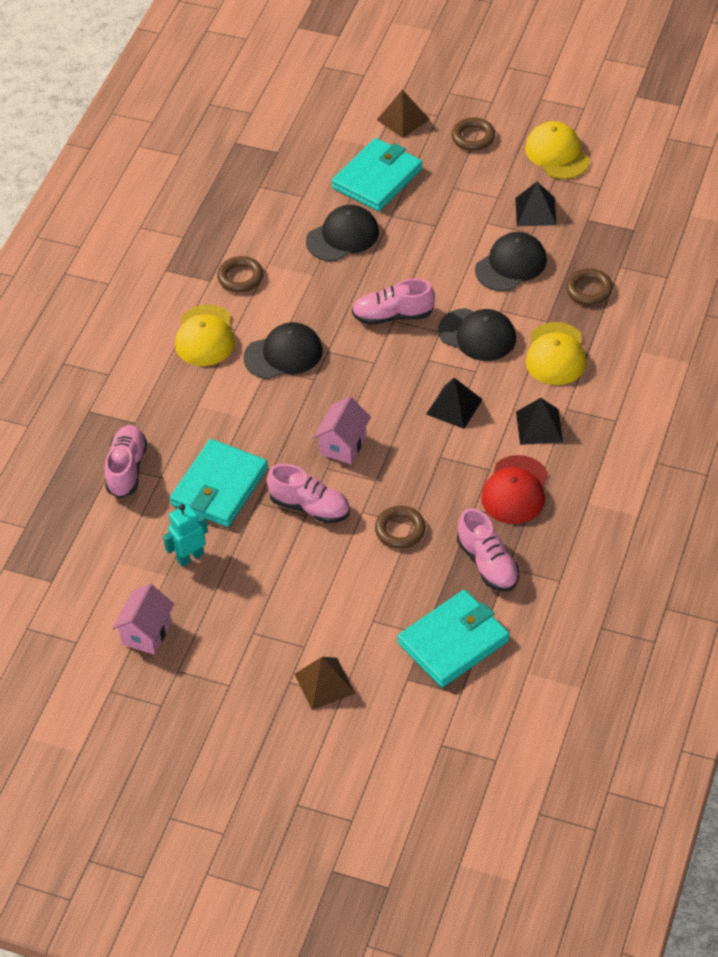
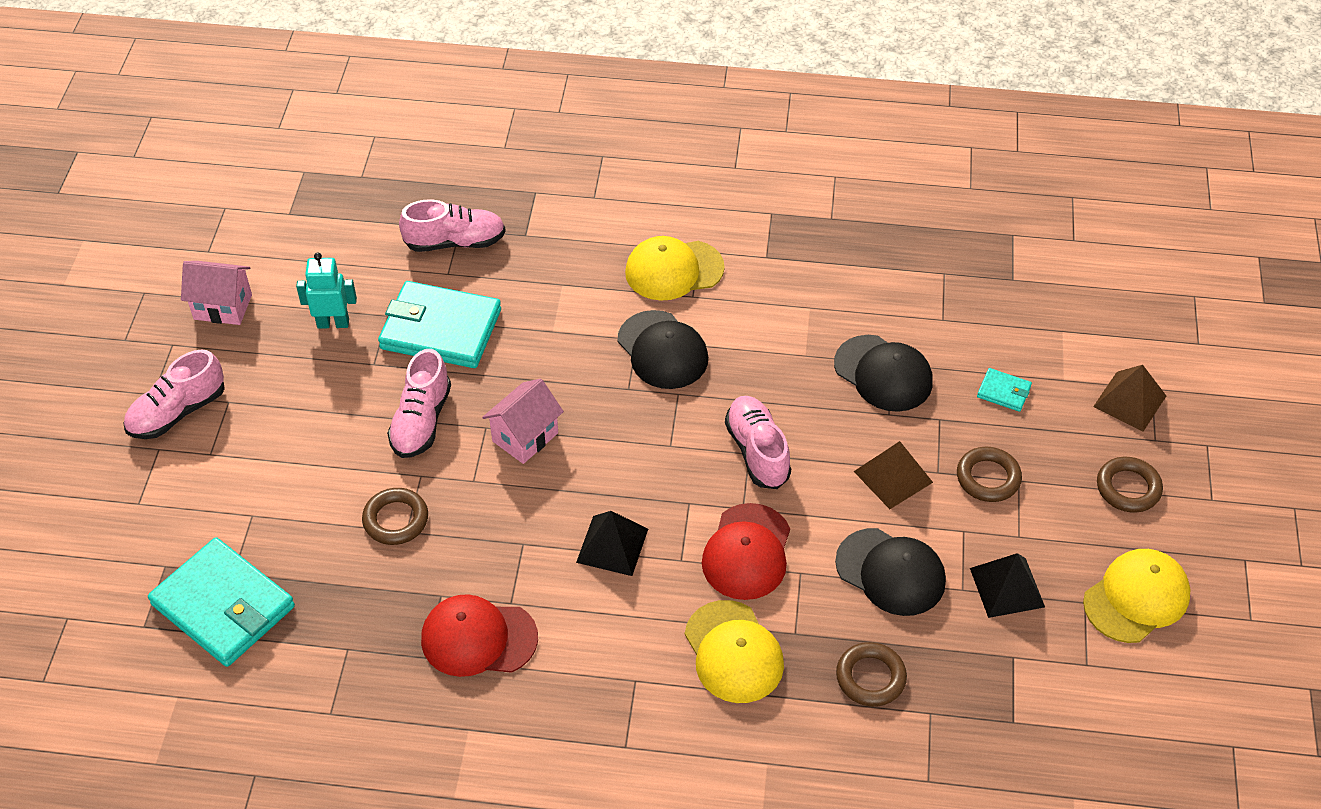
camera: 75 degrees right, 0 degrees up
turquoise robot [163,504,208,567] -> turquoise robot turned 45 degrees counterclockwise [296,253,357,329]
brown ring [217,256,263,292] -> brown ring moved to [957,447,1022,502]
brown pyramid [295,657,355,710] -> brown pyramid moved to [854,441,933,509]
pink house [313,396,371,464] -> pink house turned 60 degrees counterclockwise [482,379,564,464]
turquoise wallet [331,138,423,211] -> turquoise wallet [977,368,1032,412], size x0.43
black cap [438,308,516,361] -> red cap [702,503,790,600]
pink shoe [457,508,519,592] -> pink shoe moved to [124,349,225,439]
black pyramid [516,398,563,445] -> none
yellow cap [526,322,586,385] -> yellow cap turned 105 degrees counterclockwise [685,600,784,703]

